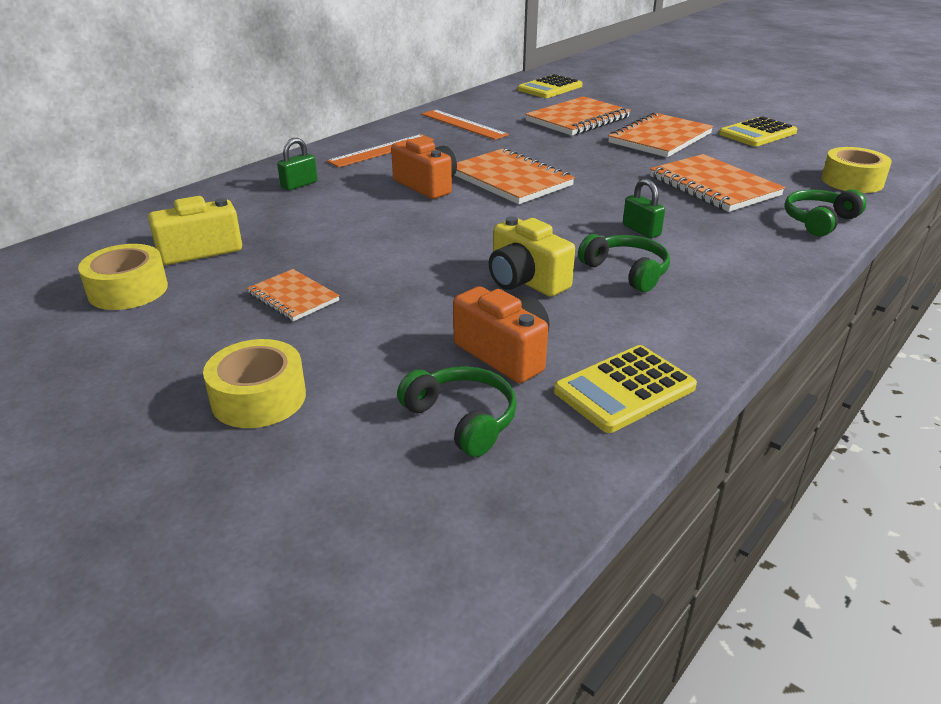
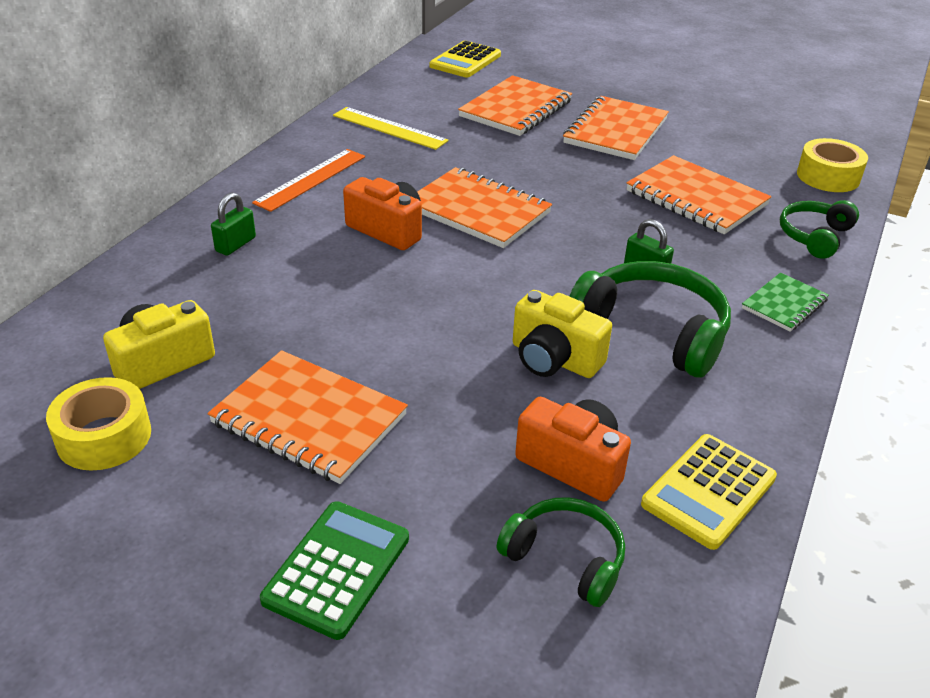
camera: 15 degrees left, 5 degrees up
yellow tape [203,339,306,428] -> green calculator [260,501,409,640]
orange notebook [247,269,340,321] -> orange notebook [207,350,408,484], size x1.78
orange ruler [422,110,509,140] -> yellow ruler [333,107,449,150]
green headphones [578,234,670,292] -> green headphones [569,261,731,378], size x1.65
yellow calculator [719,116,797,147] -> none
none -> green notebook [742,273,829,332]

